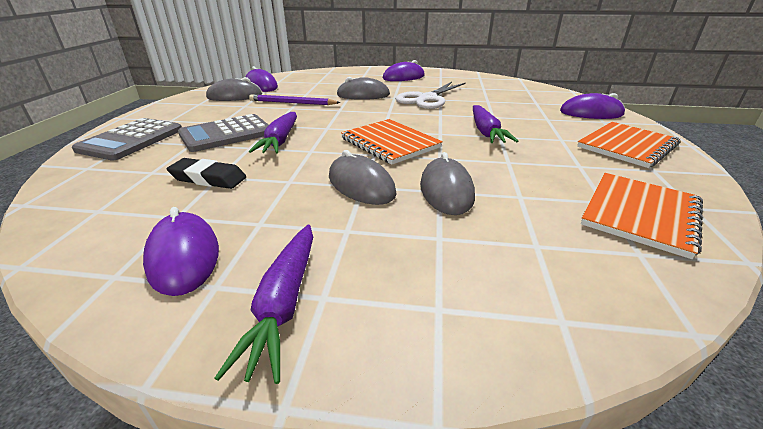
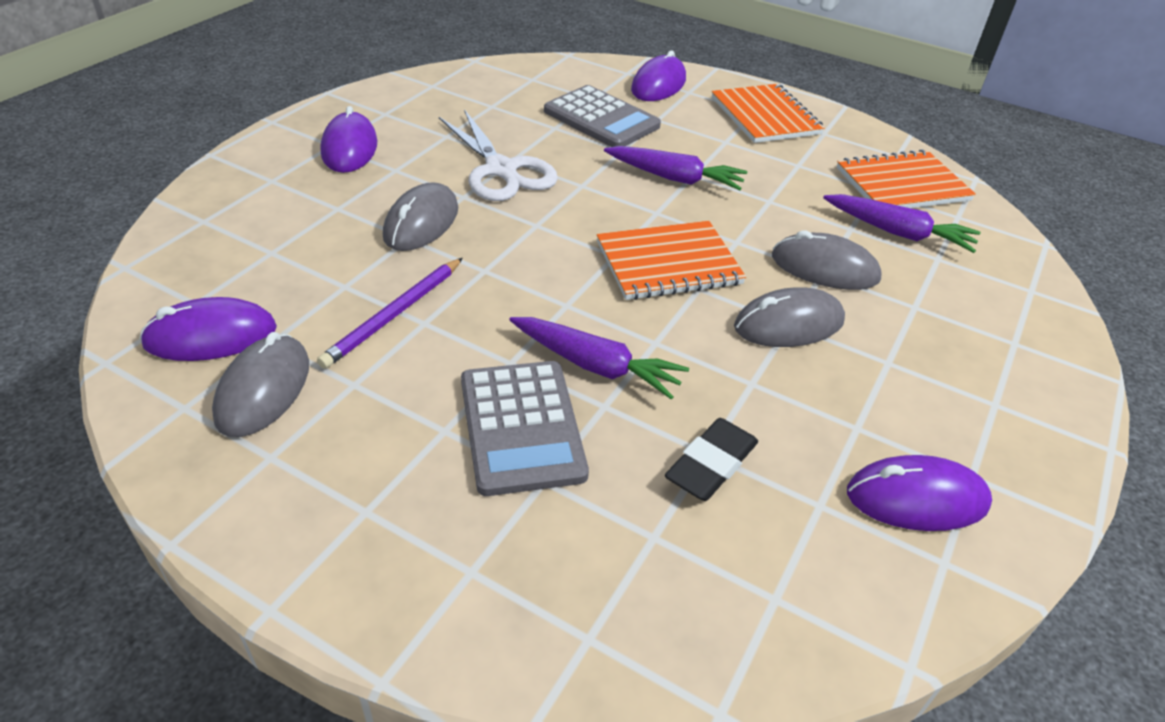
camera: 70 degrees left, 10 degrees up
grey calculator [72,118,182,161] -> grey calculator moved to [544,85,661,147]
purple carrot [215,225,313,384] -> purple carrot moved to [823,194,981,253]
orange notebook [581,173,703,259] -> orange notebook turned 75 degrees counterclockwise [837,149,976,208]

